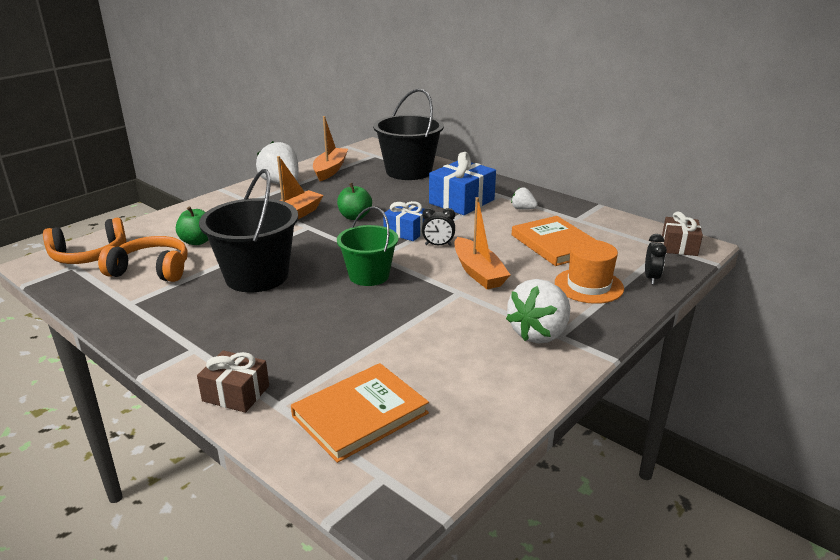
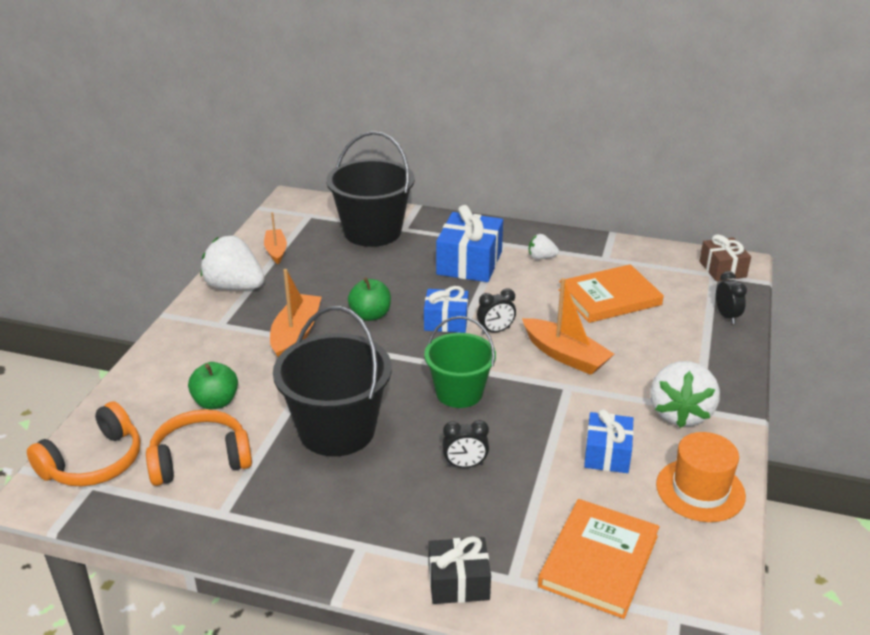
camera: 25 degrees left, 5 degrees up
brown gift [197,350,269,413] -> black gift [428,536,491,604]
orange boat [313,116,348,181] -> orange boat [264,212,287,264], size x0.64
orange book [512,216,596,266] -> orange book turned 60 degrees counterclockwise [559,264,664,323]
orange hat [555,240,624,304] -> orange hat moved to [656,432,746,522]
none -> black clock [442,420,489,468]
none -> blue gift [584,409,634,473]

